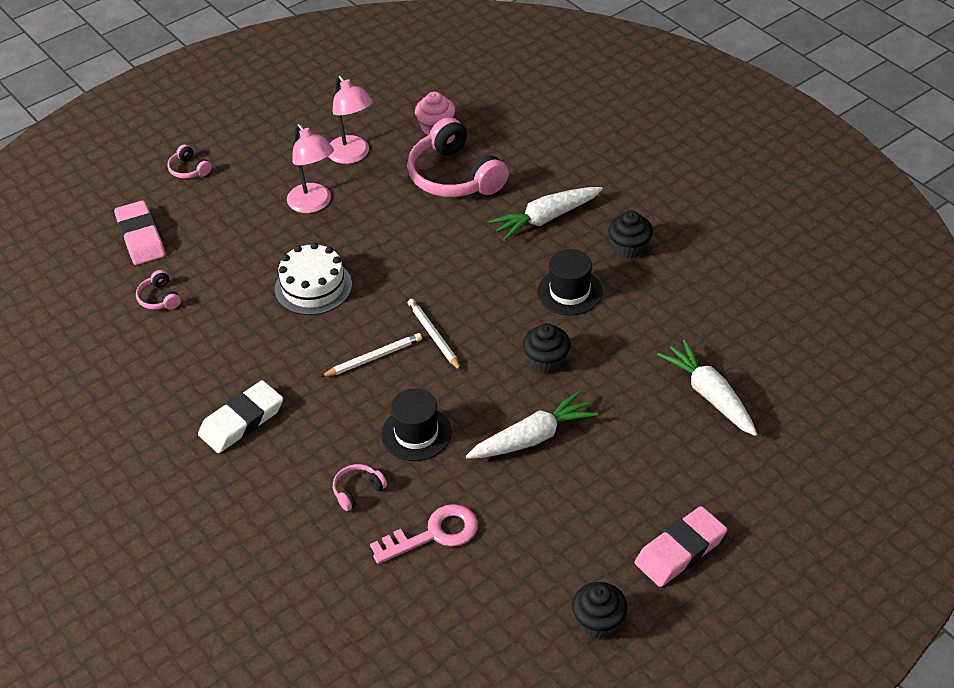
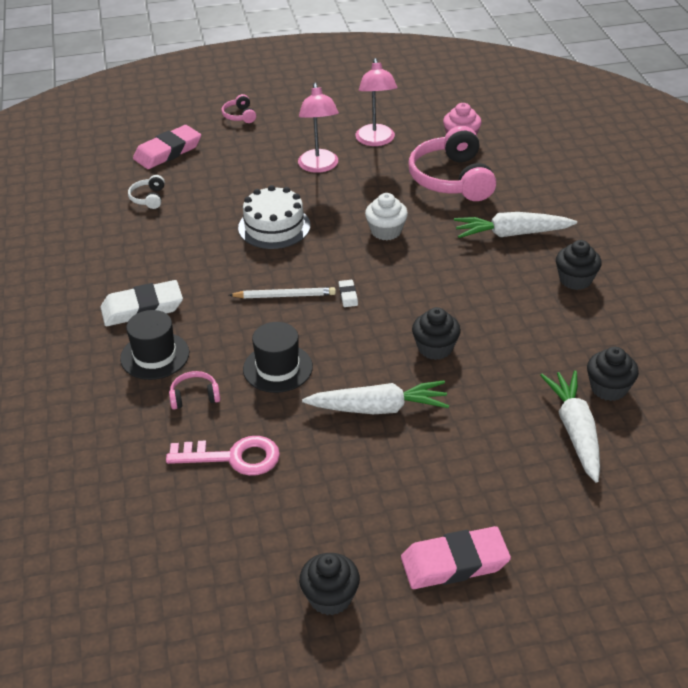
camera: 25 degrees right, 5 degrees down
pink eraser [114,200,165,265] -> pink eraser turned 45 degrees clockwise [133,125,201,169]
pink headphones [136,270,181,310] -> white headphones [128,175,165,209]
white pencil [408,299,461,371] -> white eraser [339,280,358,307]
black hat [537,249,603,315] -> black hat moved to [120,310,189,380]
none -> white cupcake [365,193,408,240]
none -> black cupcake [587,347,639,401]

